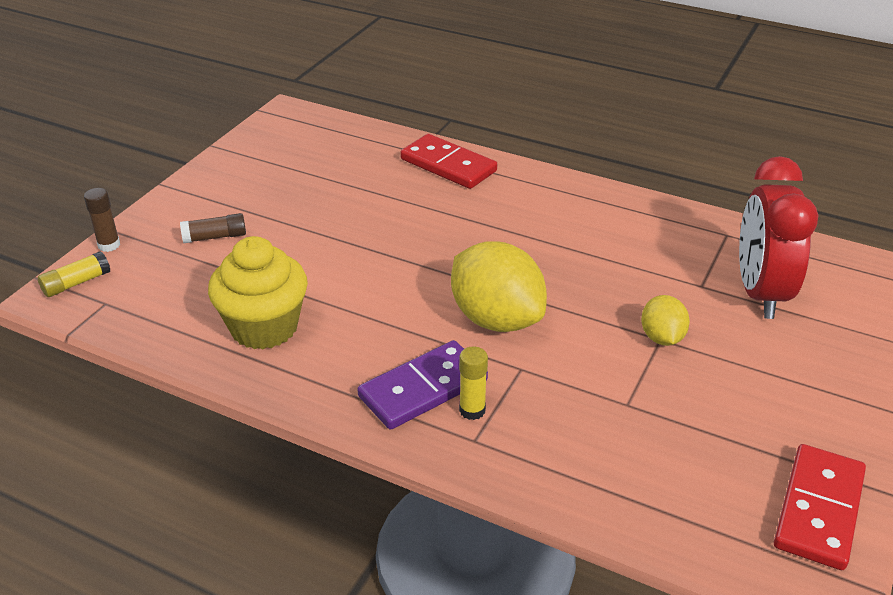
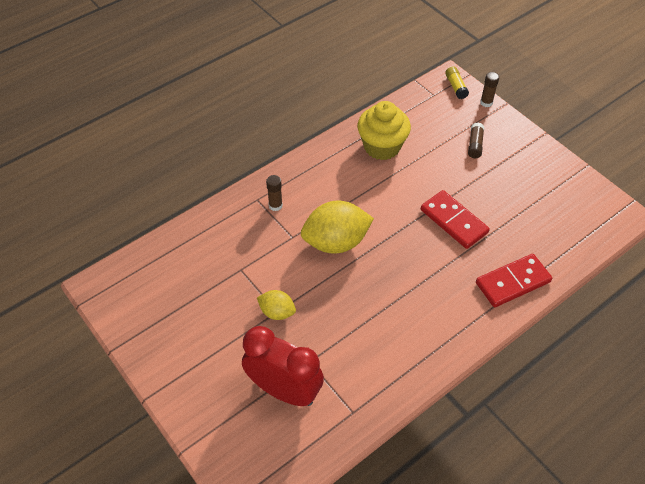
camera: 115 degrees right, 15 degrees up
purple domino [357,340,488,429] -> none
yellow glue stick [459,346,488,420] -> brown glue stick [266,175,283,211]
red domino [774,444,866,570] -> red domino moved to [421,190,490,249]

